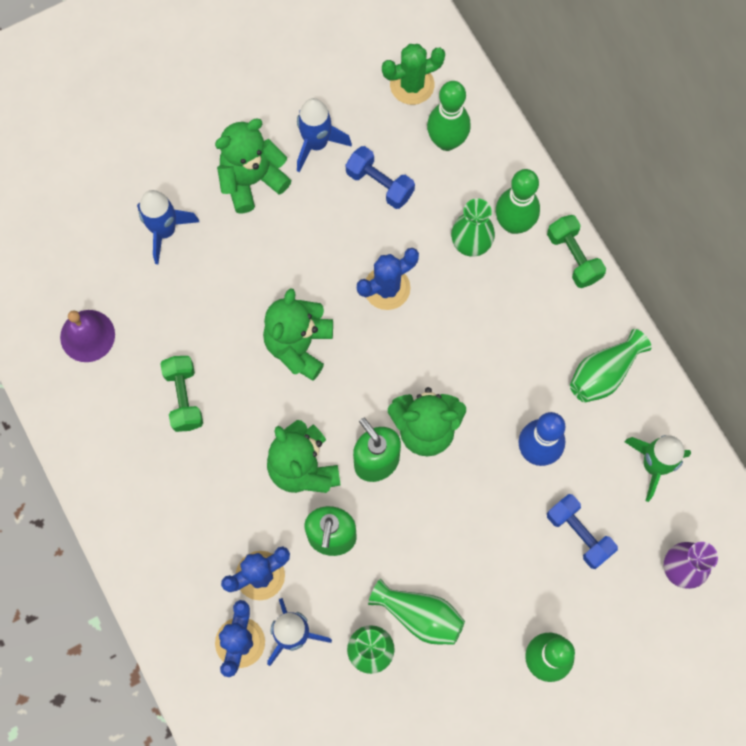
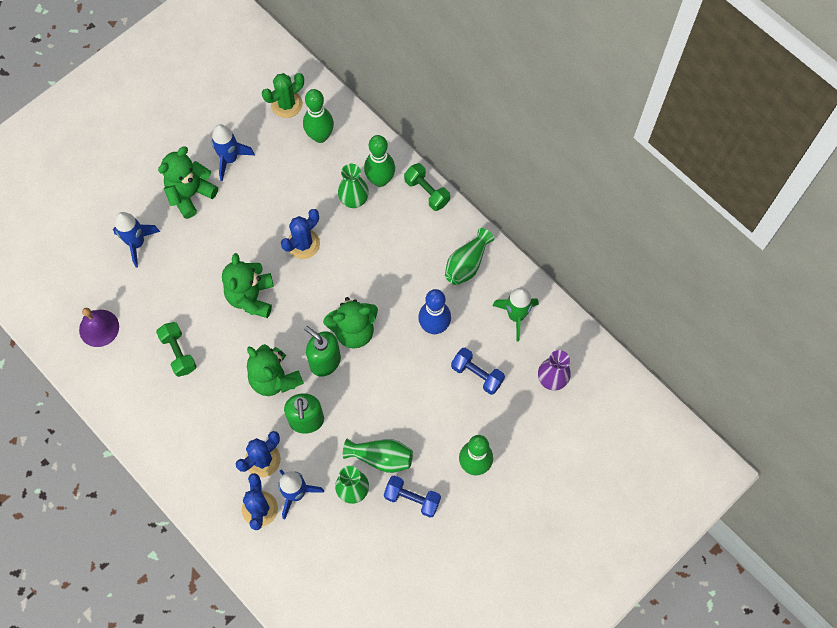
camera: 15 degrees left, 5 degrees down
blue dumbbell [346,146,415,209] -> blue dumbbell moved to [384,475,441,518]

